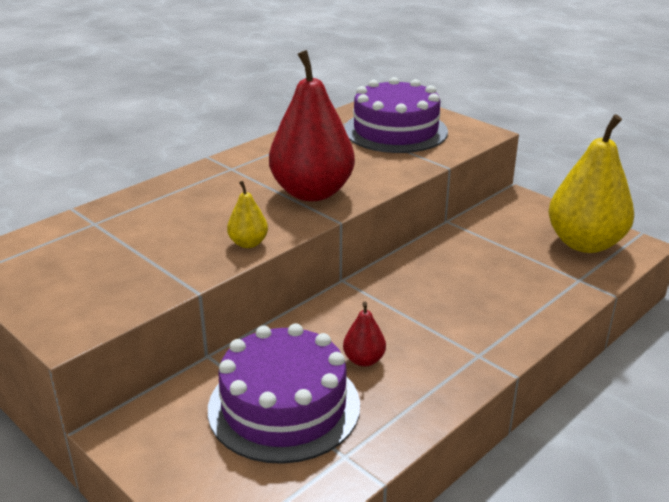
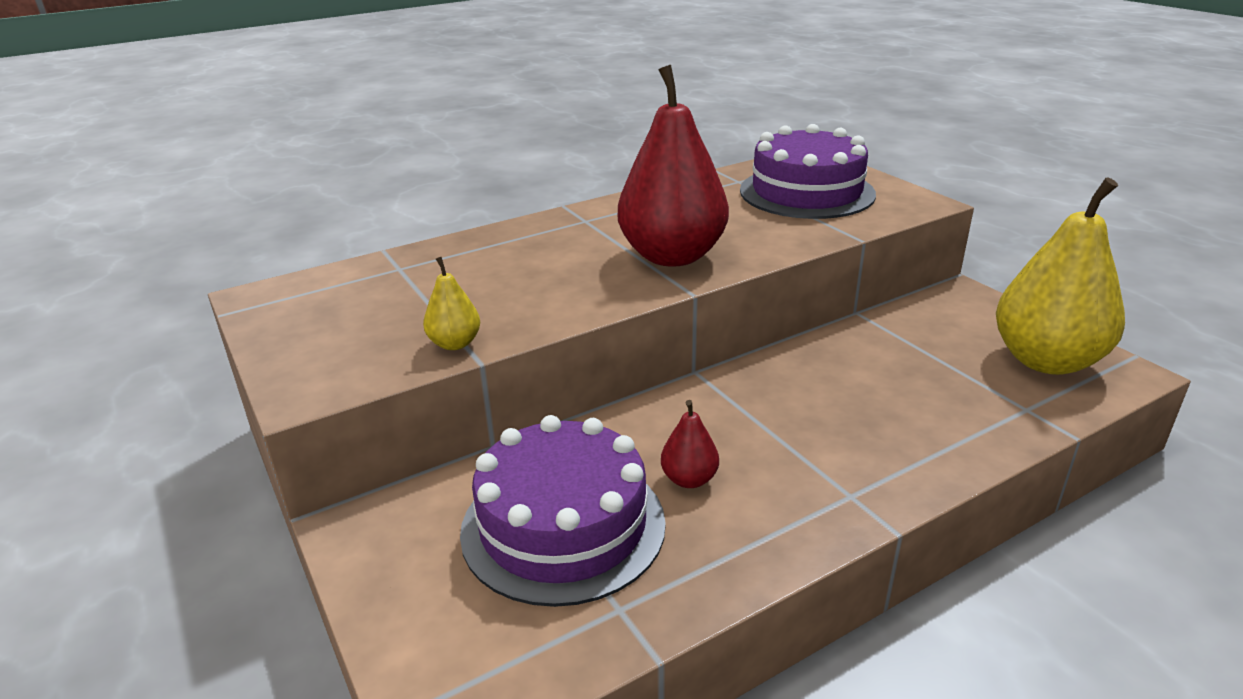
camera: 15 degrees right, 0 degrees up
yellow pear [227,181,268,248] -> yellow pear moved to [423,257,480,350]

